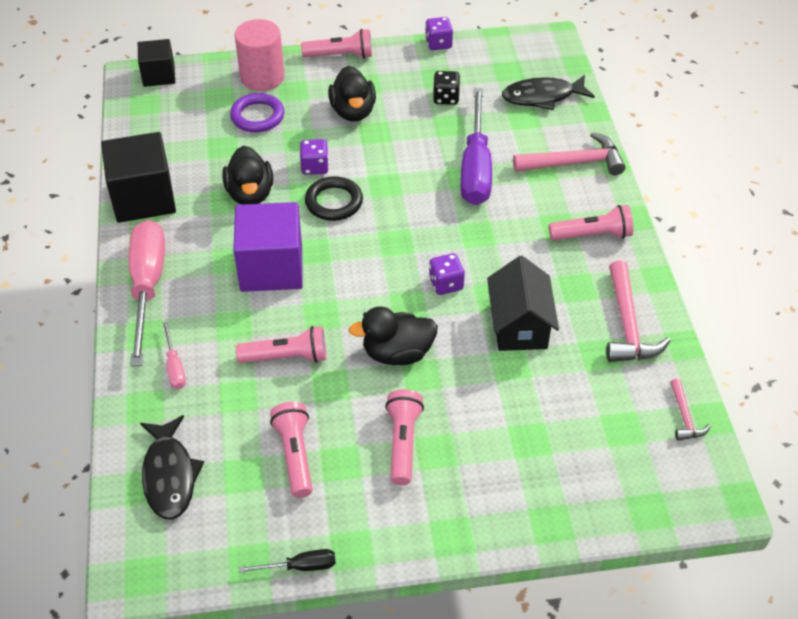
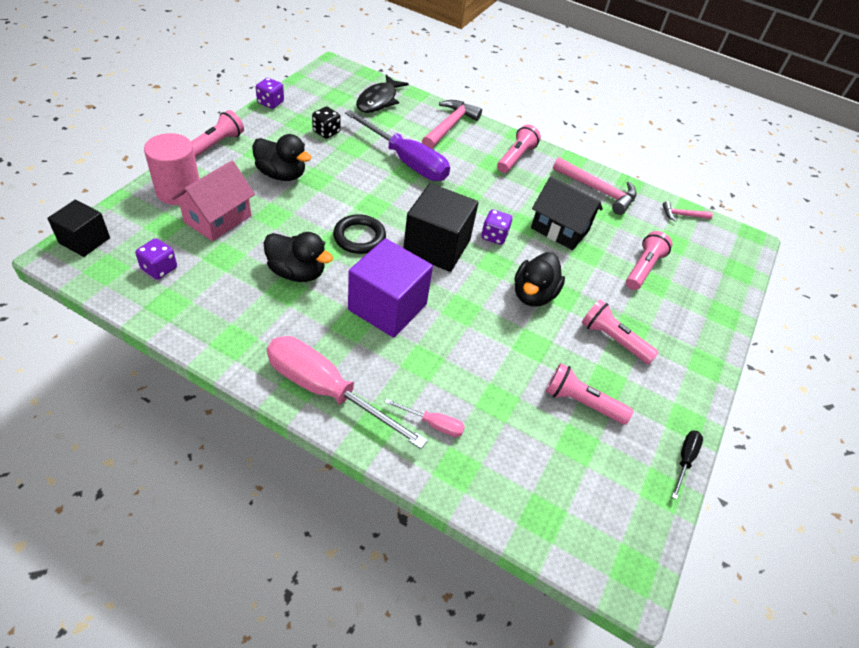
camera: 60 degrees left, 0 degrees up
black cube [101,132,176,223] -> black cube moved to [403,183,479,272]
black fish [140,415,204,520] -> none
purple ring [230,93,284,132] -> pink house [172,161,255,241]
pink flashlight [236,326,327,363] -> pink flashlight moved to [626,231,672,290]
purple dice [300,139,329,175] -> purple dice moved to [135,238,177,280]
pink hammer [670,378,711,440] -> pink hammer turned 150 degrees clockwise [663,201,713,221]

